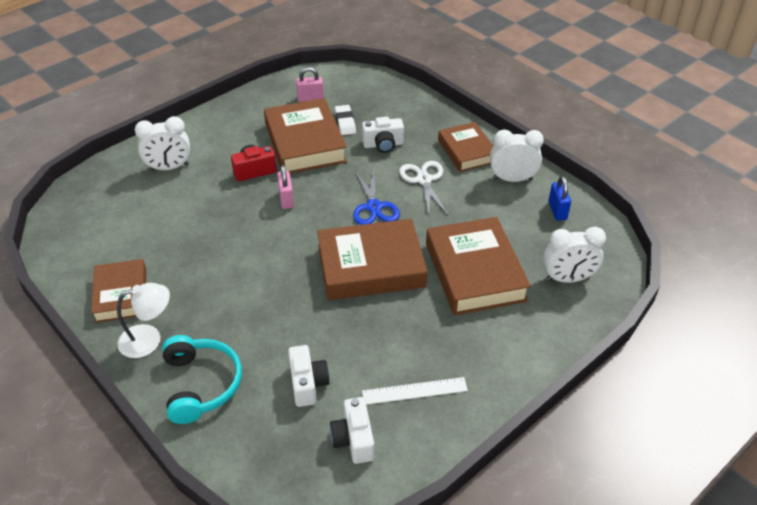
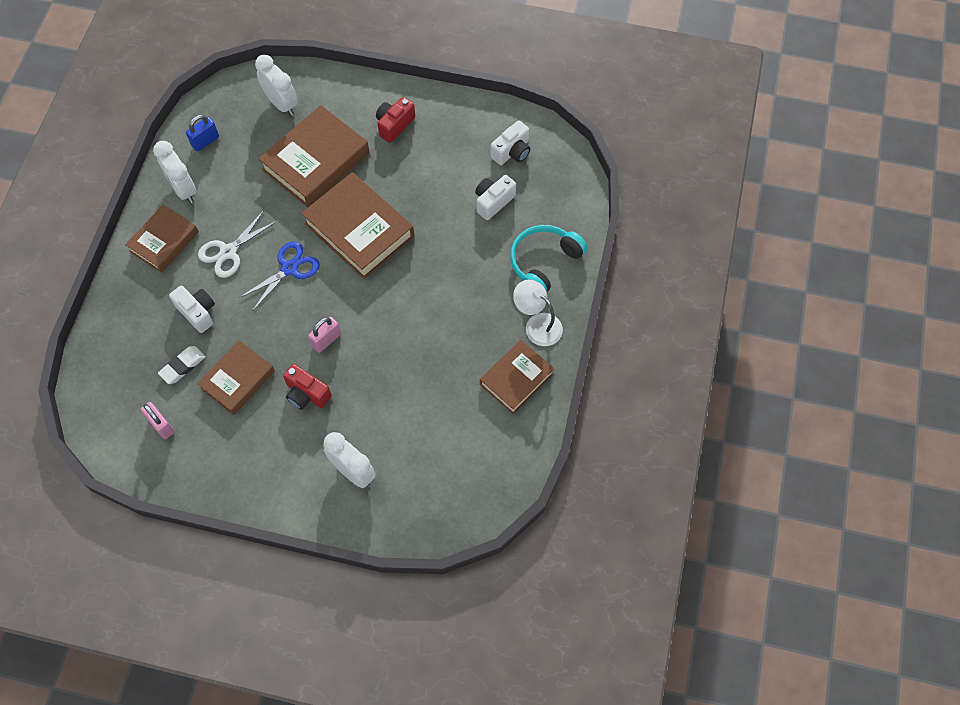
camera: 125 degrees left, 20 degrees up
brown book [264,98,347,174] -> brown book [197,340,275,415], size x0.63
white ruler [362,377,468,405] -> none
none -> red camera [376,97,415,143]

